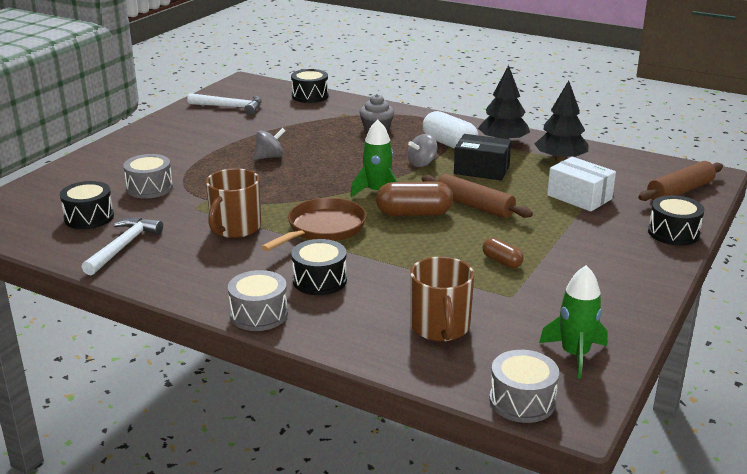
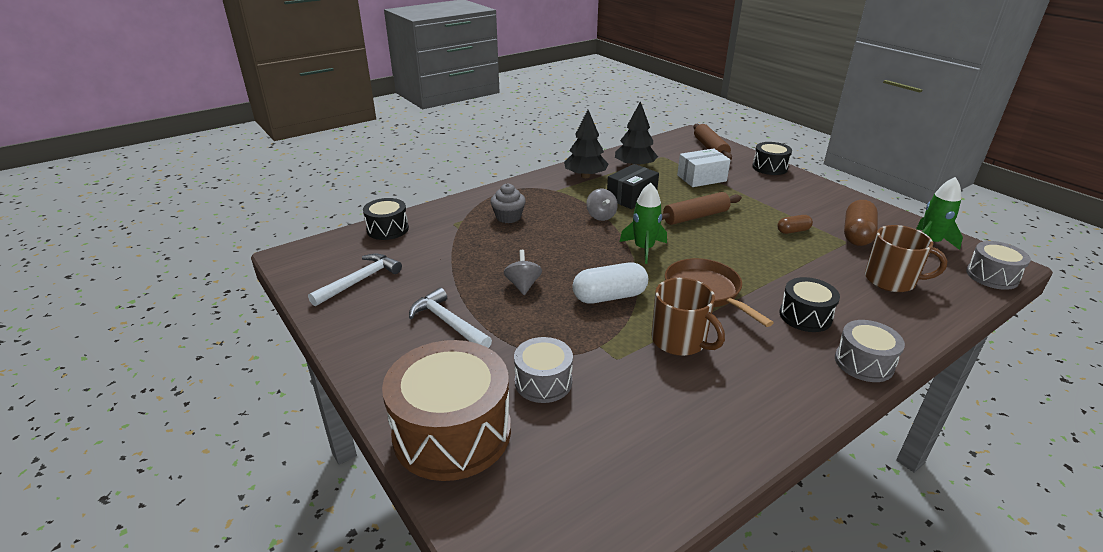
camera: 65 degrees left, 5 degrees up
black drum [60,181,114,229] -> none
white hammer [82,218,163,275] -> white hammer moved to [409,288,492,348]
brown capsule [376,181,453,216] -> brown capsule moved to [844,200,878,246]
white capsule [423,111,478,149] -> white capsule moved to [573,262,648,304]
none -> brown drum [382,340,511,481]

